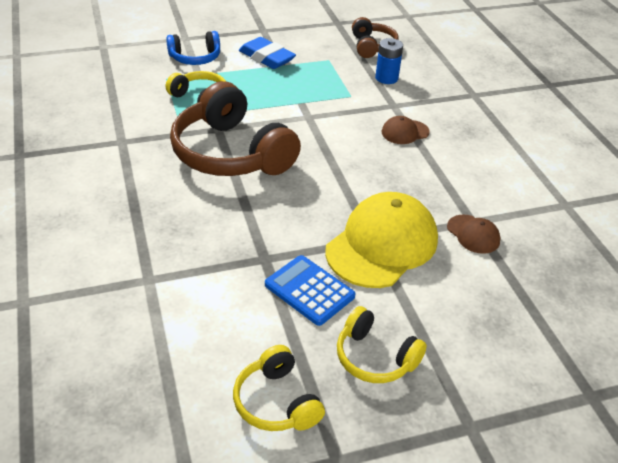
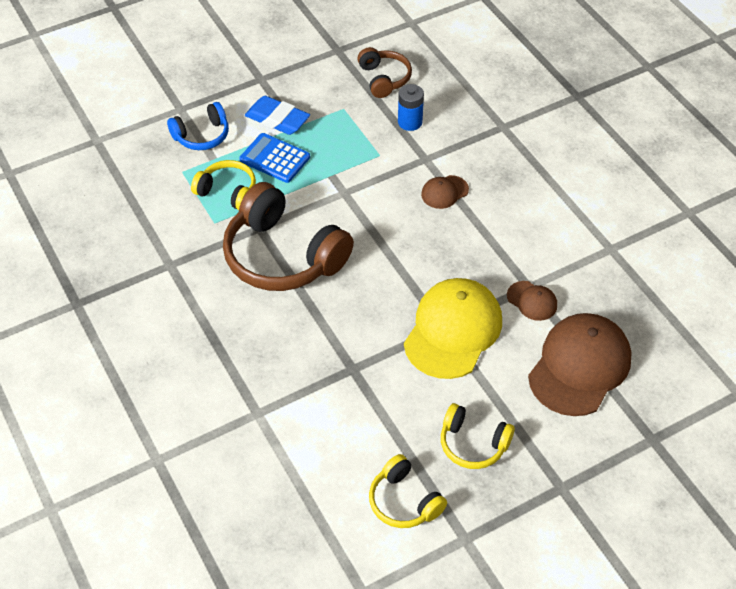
camera: 10 degrees left, 10 degrees up
blue calculator [265,255,355,326] -> blue calculator moved to [239,133,310,183]
none -> brown cap [528,313,632,416]

